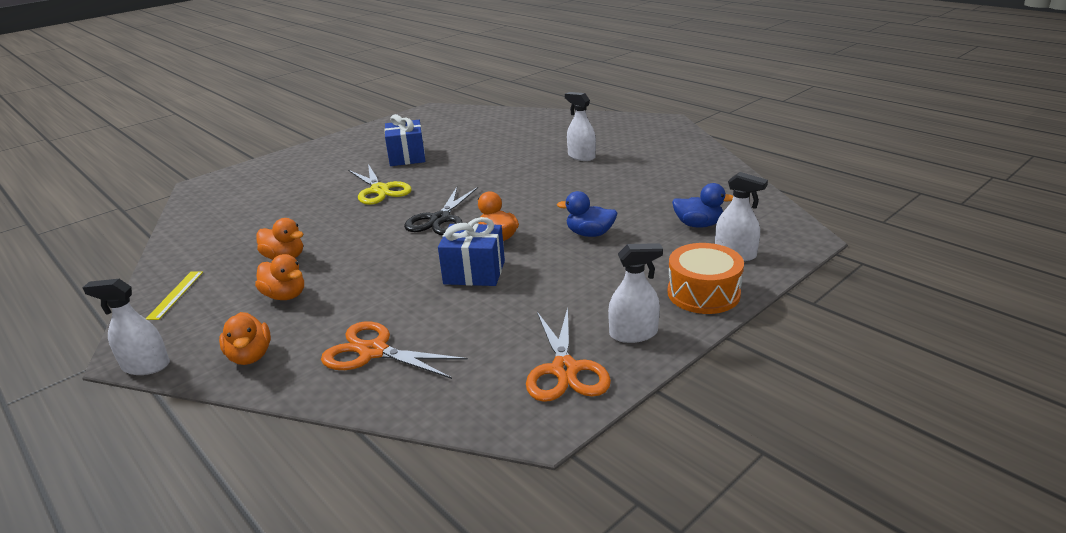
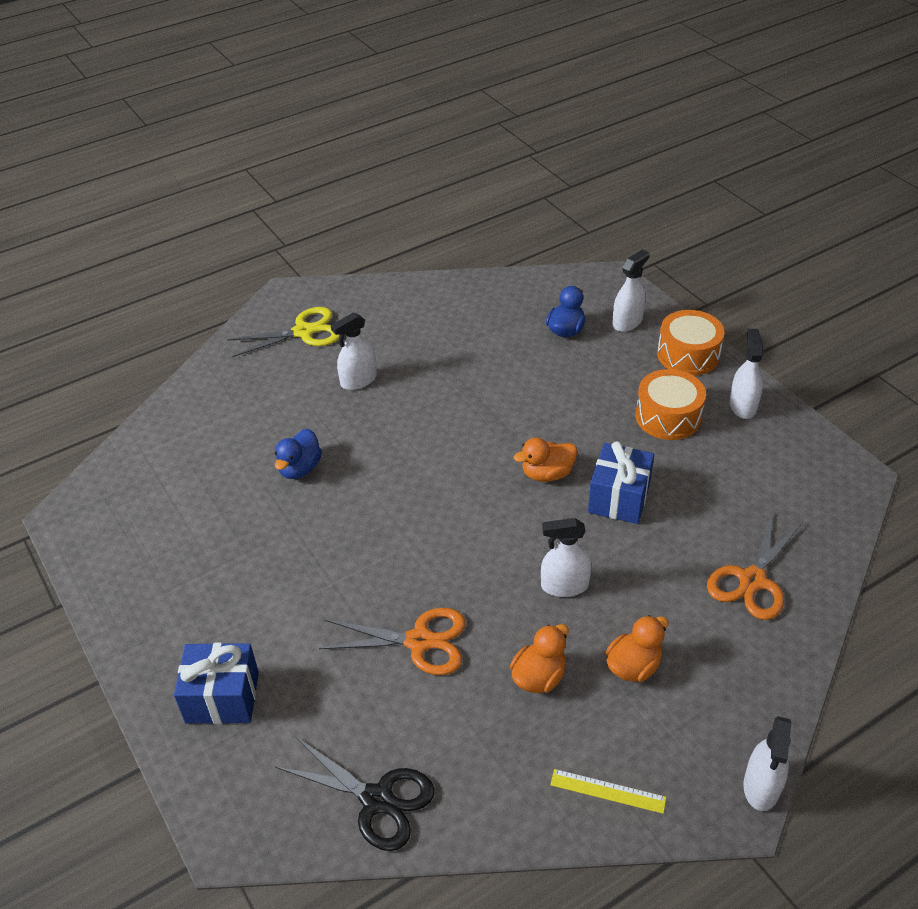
camera: 80 degrees left, 15 degrees up
orange duck [219,312,271,365] -> none
yellow scissors [348,164,412,205] -> yellow scissors moved to [227,307,340,357]
blue gift [384,114,425,166] -> blue gift moved to [174,643,259,724]
black scissors [404,187,478,235] -> black scissors moved to [275,737,435,851]
orange scissors [526,307,611,402] -> orange scissors moved to [319,608,466,675]
blue duck [557,191,617,237] -> blue duck moved to [275,429,322,479]
none -> white spray bottle [541,518,591,597]
none -> orange drum [636,369,706,440]

